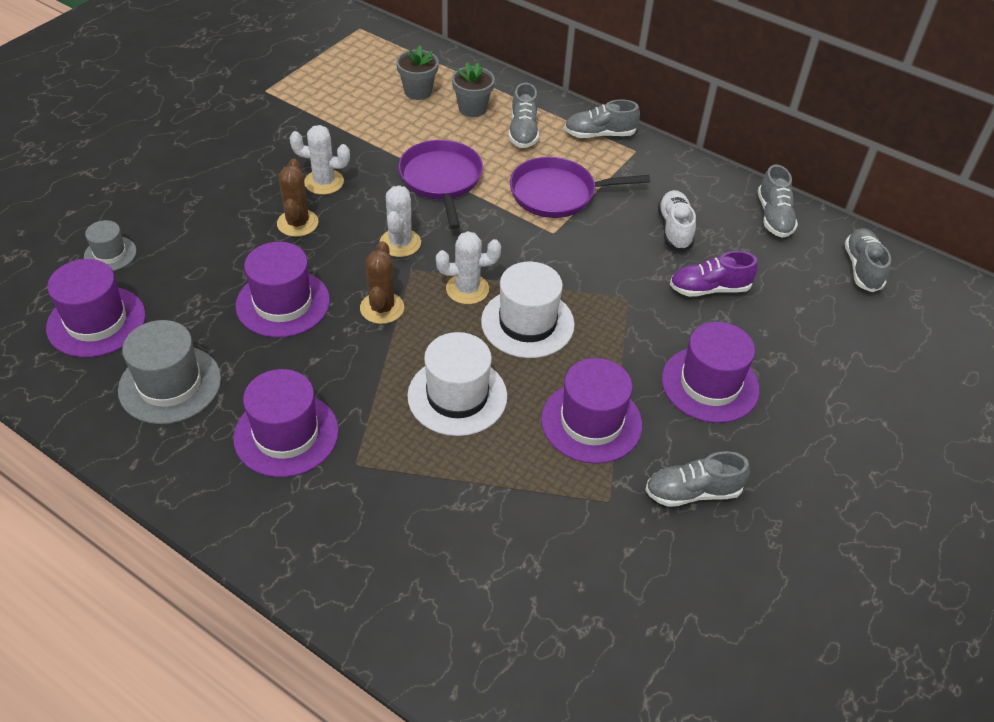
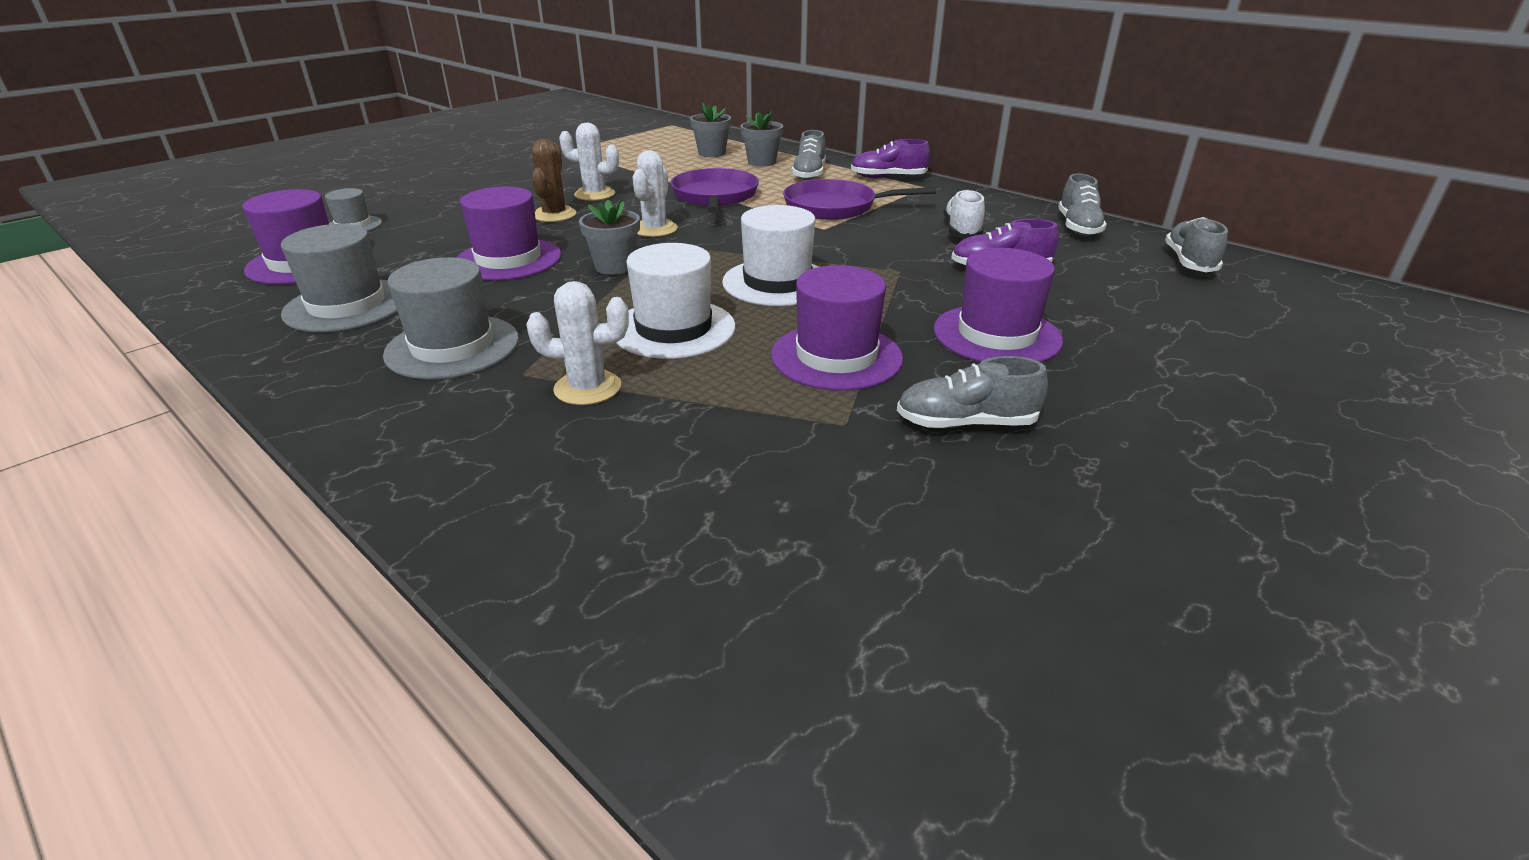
camera: 10 degrees right, 15 degrees down
purple hat [233,369,339,477] -> grey hat [383,257,519,380]
brown cactus [360,241,404,324] -> grey flower pot [579,200,640,275]
white cactus [436,231,501,304] -> white cactus moved to [526,281,629,405]
grey shoe [564,99,640,138] -> purple shoe [851,139,930,178]

